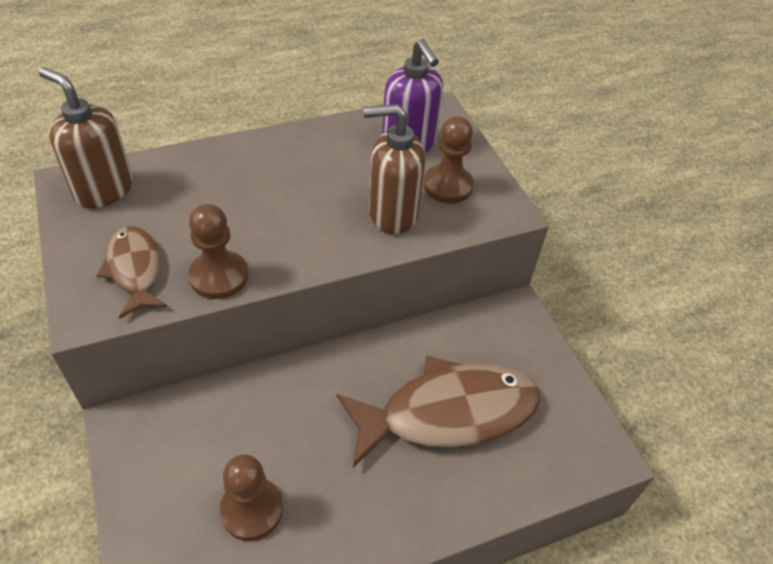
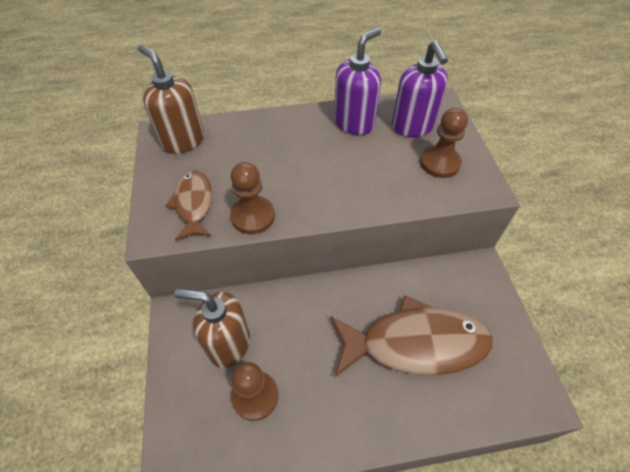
camera: 15 degrees right, 5 degrees up
brown soap dispenser [363,104,426,234] -> brown soap dispenser moved to [174,289,250,368]
none -> purple soap dispenser [334,28,381,135]

